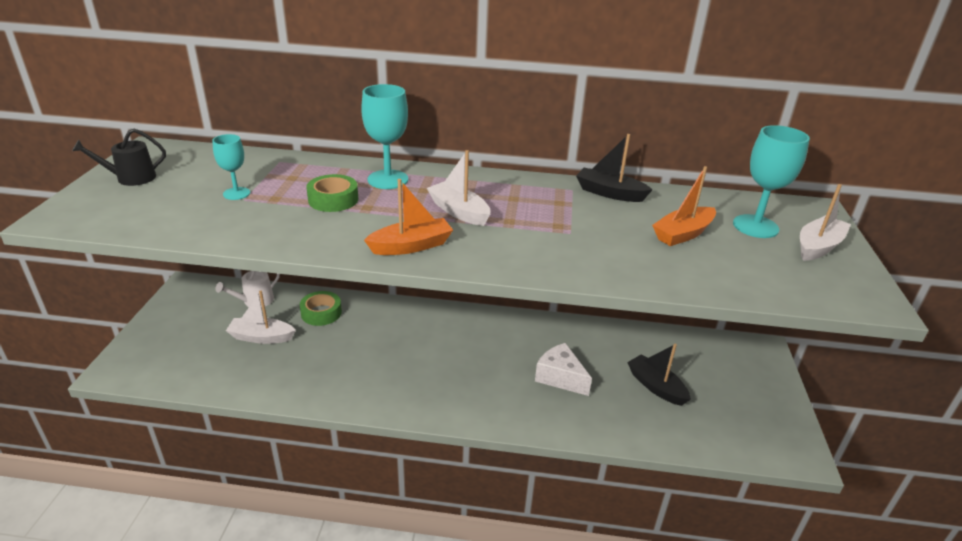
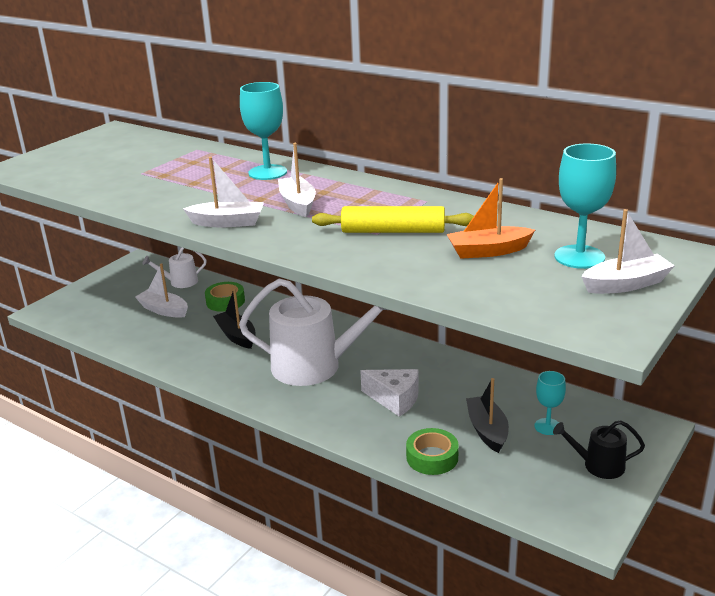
camera: 30 degrees right, 5 degrees down
black watering can [72,129,166,186] -> black watering can moved to [553,420,645,479]
turquoise goblet [212,134,250,200] -> turquoise goblet moved to [534,371,566,435]
green tape [306,174,358,212] -> green tape moved to [406,428,459,475]
orange boat [364,179,453,255] -> white boat [183,157,264,227]
white cheese [535,343,592,396] -> white cheese turned 135 degrees clockwise [360,369,419,417]
black boat [576,134,652,202] -> black boat moved to [213,288,256,349]
none -> white watering can [239,279,387,386]
none -> yellow rolling pin [312,206,474,233]

